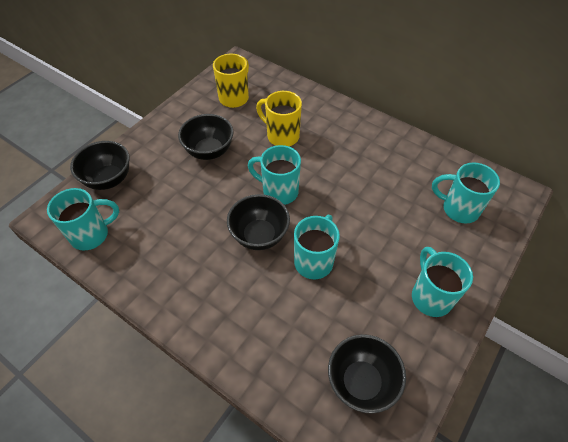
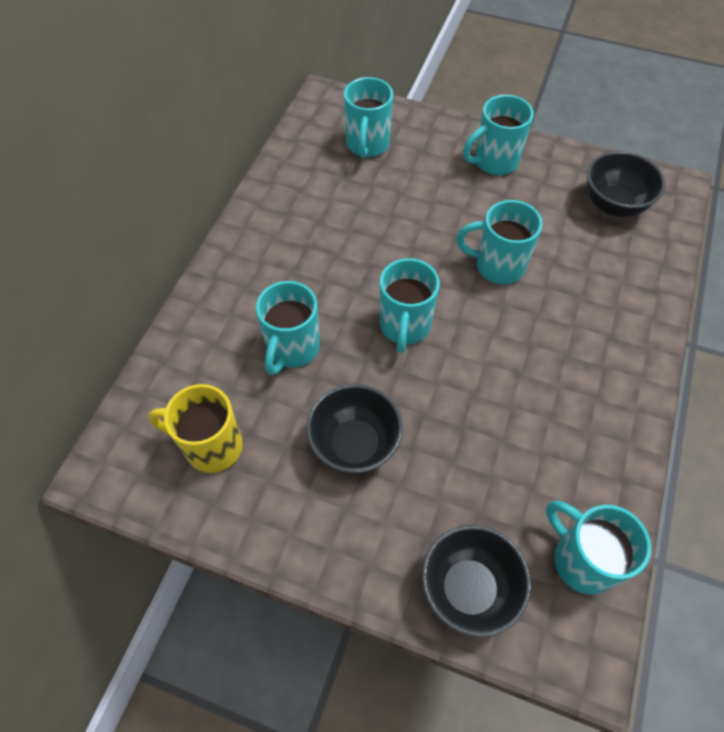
camera: 105 degrees left, 5 degrees up
black bowl [227,194,290,250] -> none
yellow mug [256,91,302,146] -> turquoise mug [256,281,320,375]

